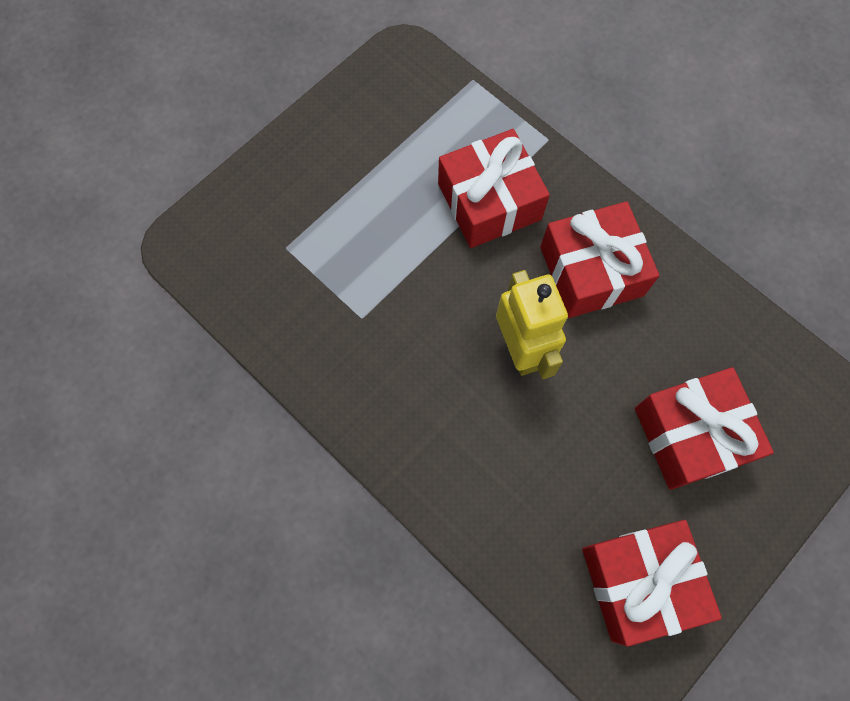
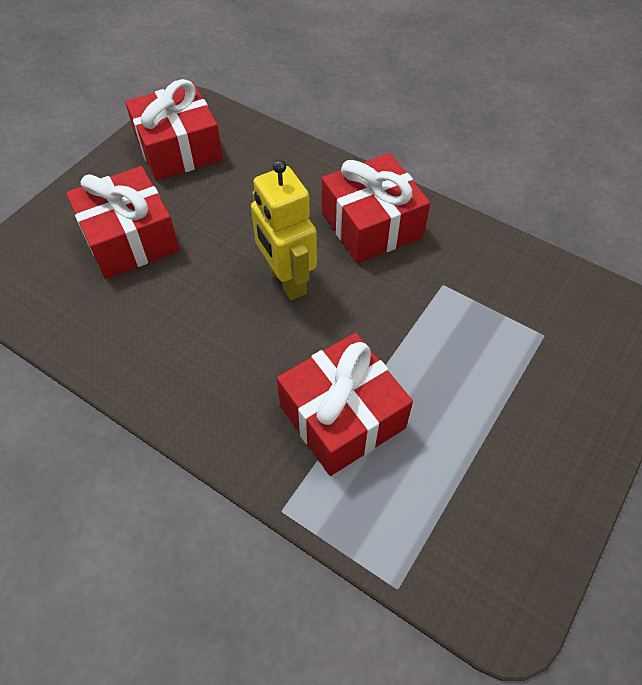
camera: 170 degrees right, 15 degrees down
red gift [540,201,660,318] -> red gift moved to [322,153,430,263]

